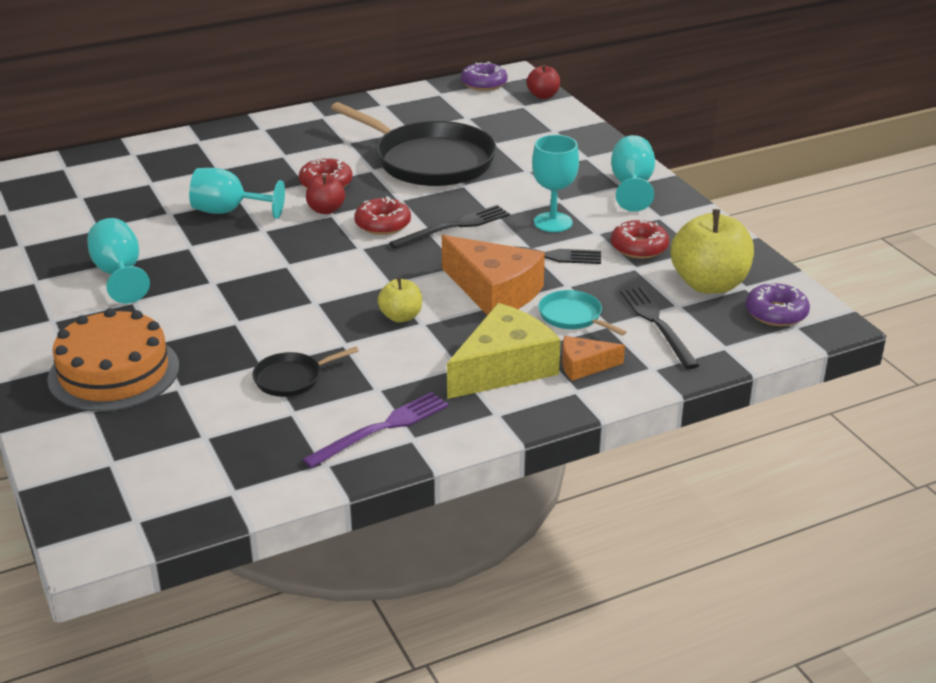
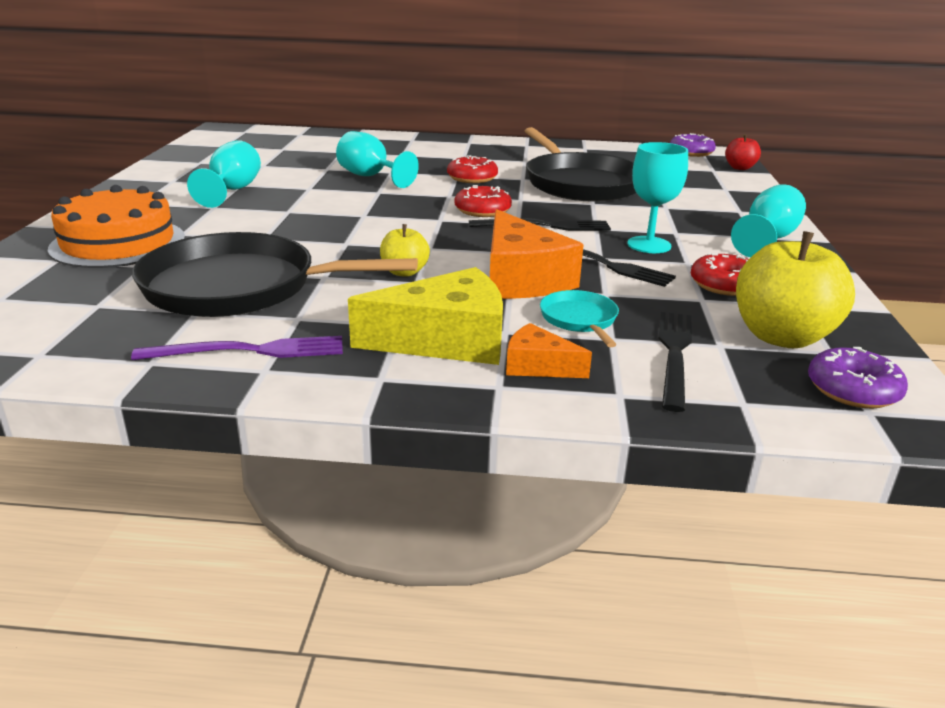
camera: 30 degrees right, 5 degrees down
black pan [252,347,359,397] -> black pan [132,232,418,317], size x2.28
red apple [306,175,345,214] -> none

